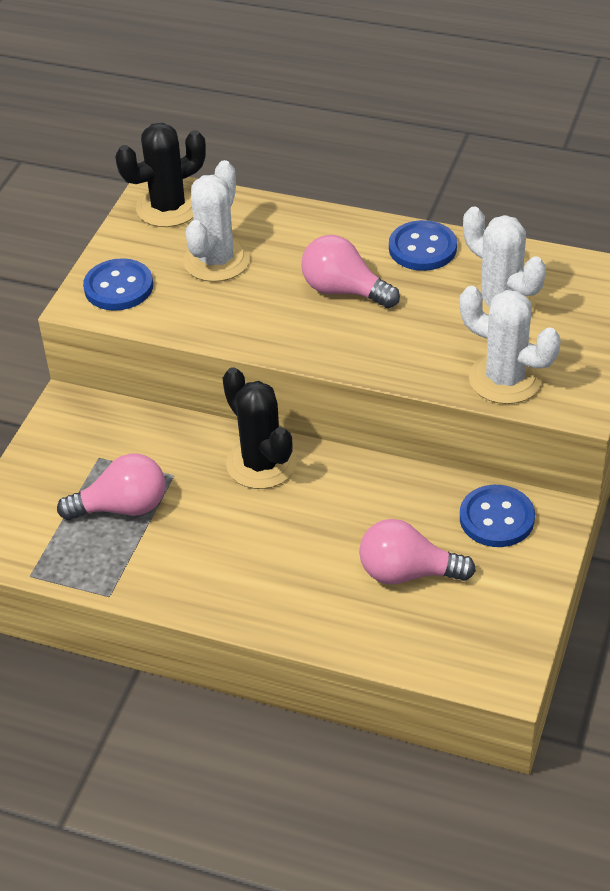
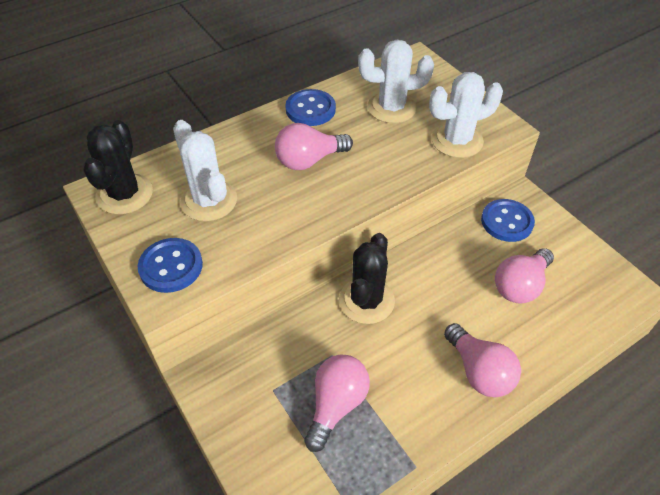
camera: 55 degrees left, 5 degrees up
black cactus [223,367,297,489] -> black cactus turned 75 degrees counterclockwise [339,233,395,324]
none -> pink light bulb [444,323,521,397]

